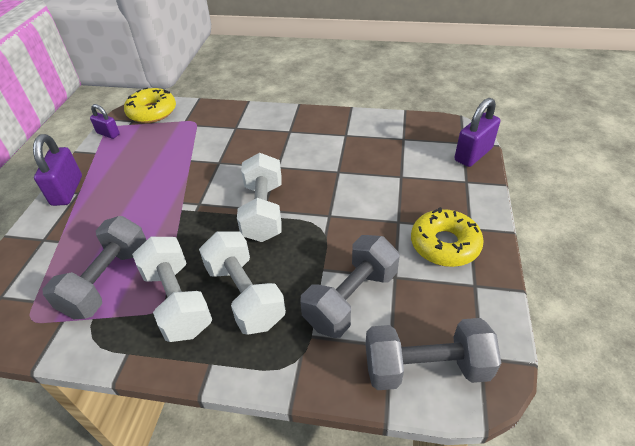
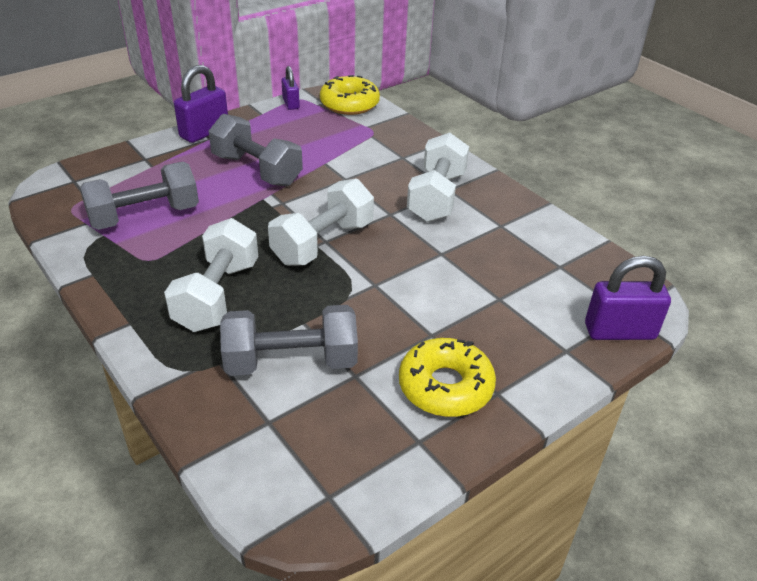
camera: 40 degrees right, 5 degrees down
white dumbbell [132,237,212,342] -> white dumbbell moved to [407,132,469,222]
grey dumbbell [366,318,501,390] -> grey dumbbell moved to [208,114,303,186]

